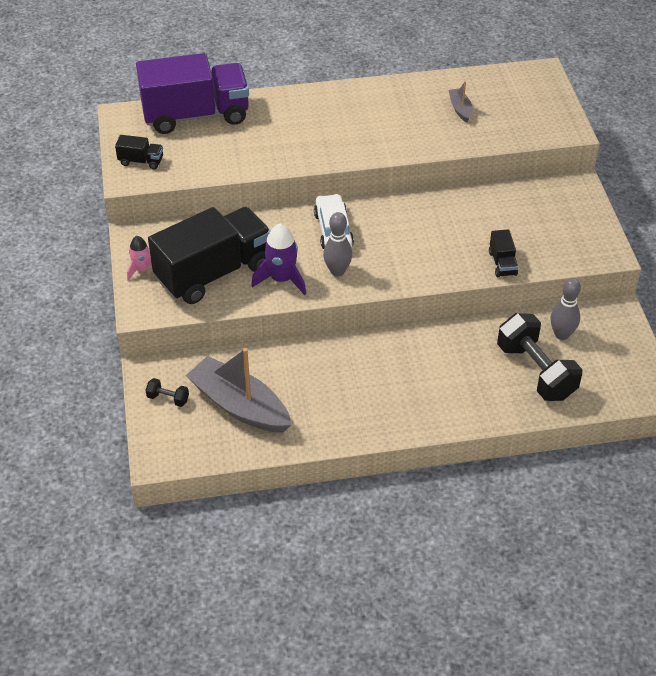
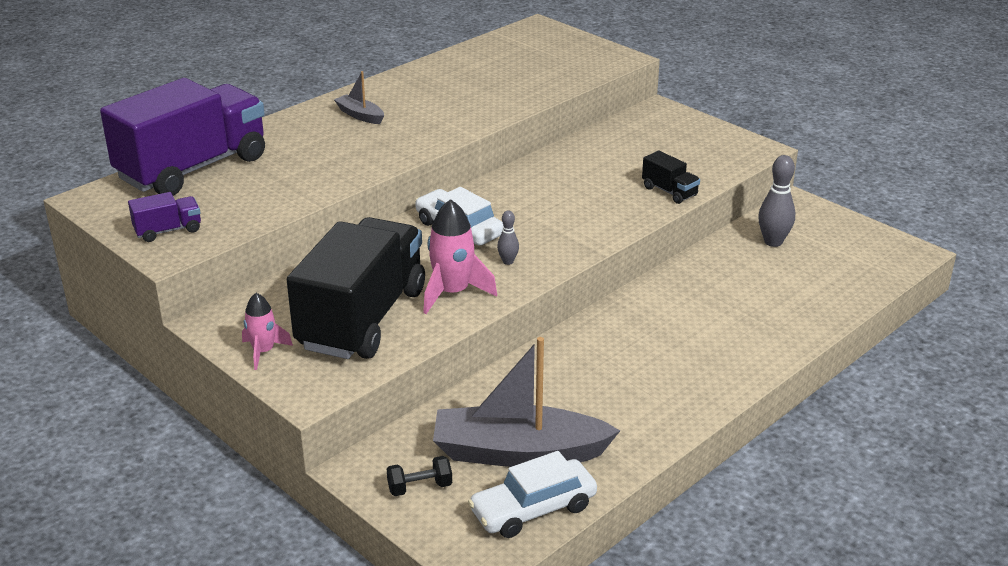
camera: 35 degrees left, 15 degrees down
black truck [115,135,163,169] -> purple truck [128,192,201,242]
purple rocket [251,224,306,295] -> pink rocket [423,199,497,314]
grey bowling pin [323,212,352,276] -> grey bowling pin [497,210,519,265], size x0.55
grey boat [449,81,472,123] -> grey boat moved to [334,71,384,124]
black dumbbell [497,313,583,401] -> none
none -> white car [468,451,597,538]

